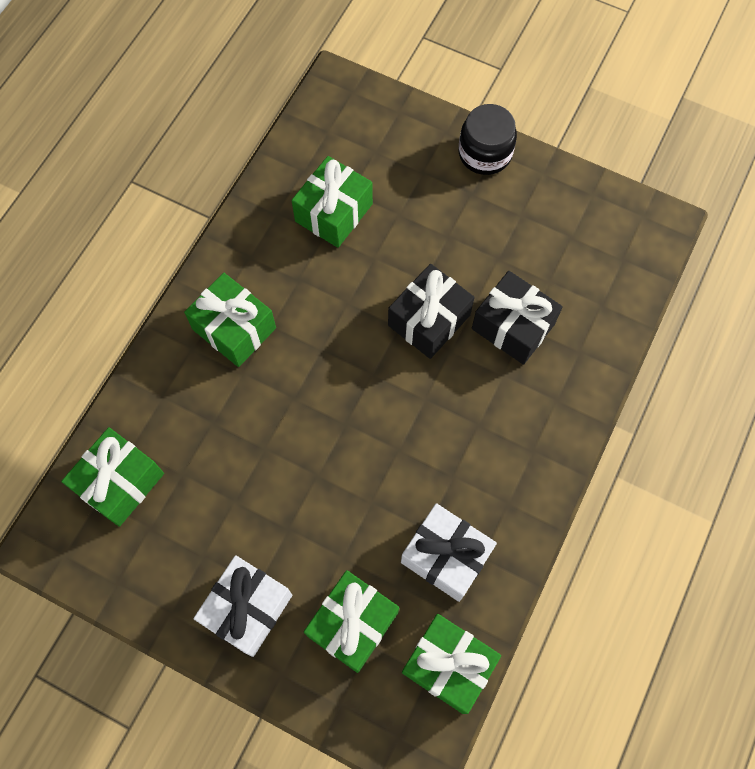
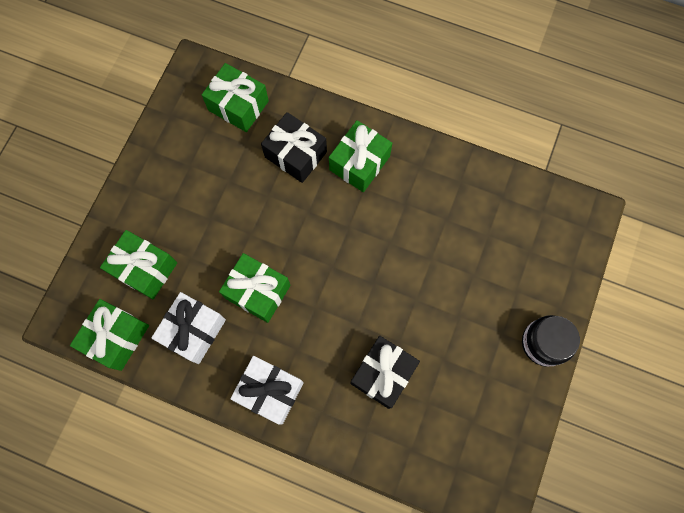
camera: 85 degrees right, 5 degrees up
white gift [194,555,292,657] -> white gift moved to [230,356,304,425]
green gift [292,156,373,248] -> green gift moved to [219,253,290,323]
black gift [388,264,475,359] -> black gift moved to [261,112,327,183]

